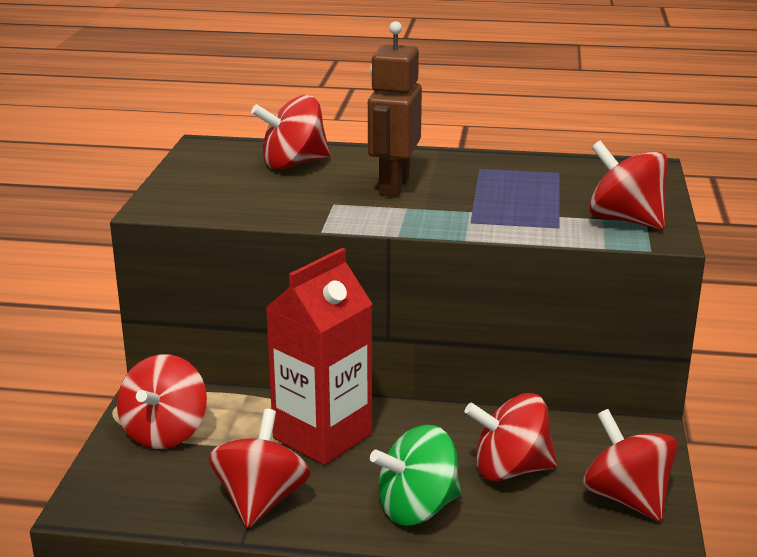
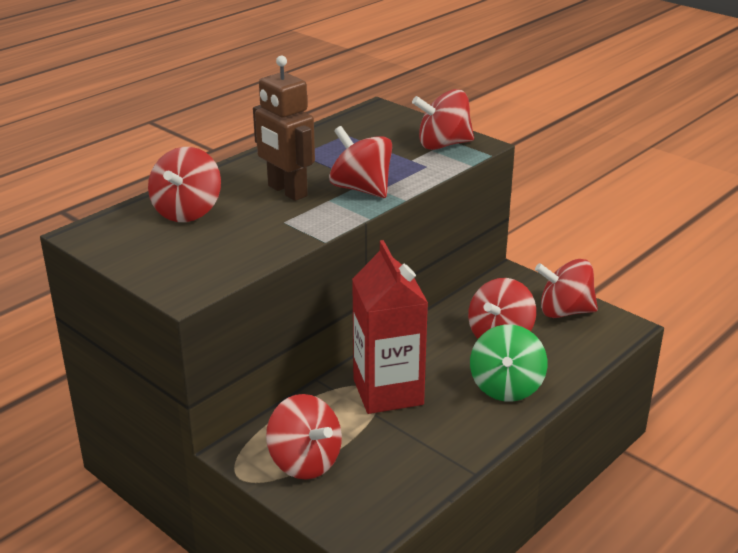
camera: 55 degrees left, 5 degrees up
red spinning top [208,409,311,528] -> red spinning top moved to [329,126,392,198]

